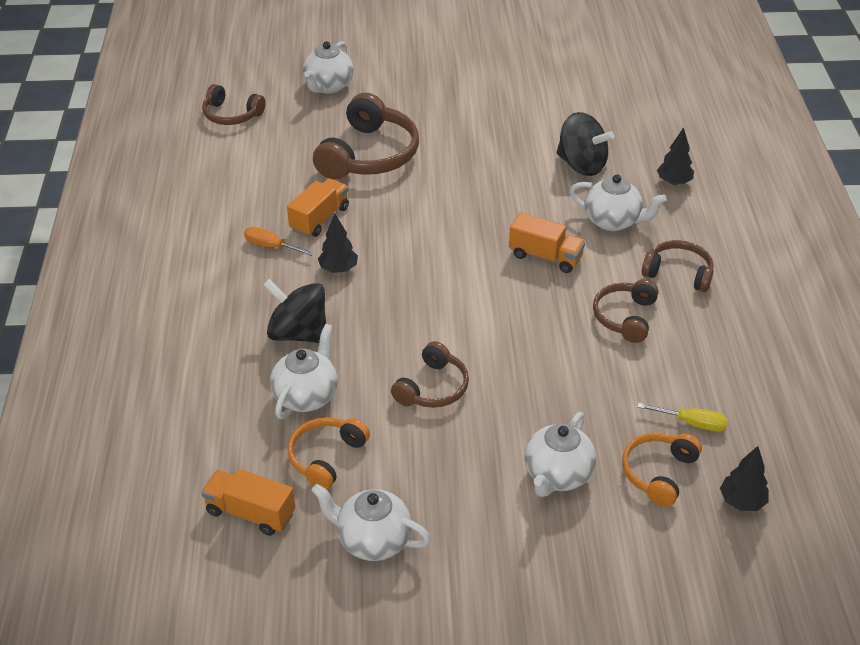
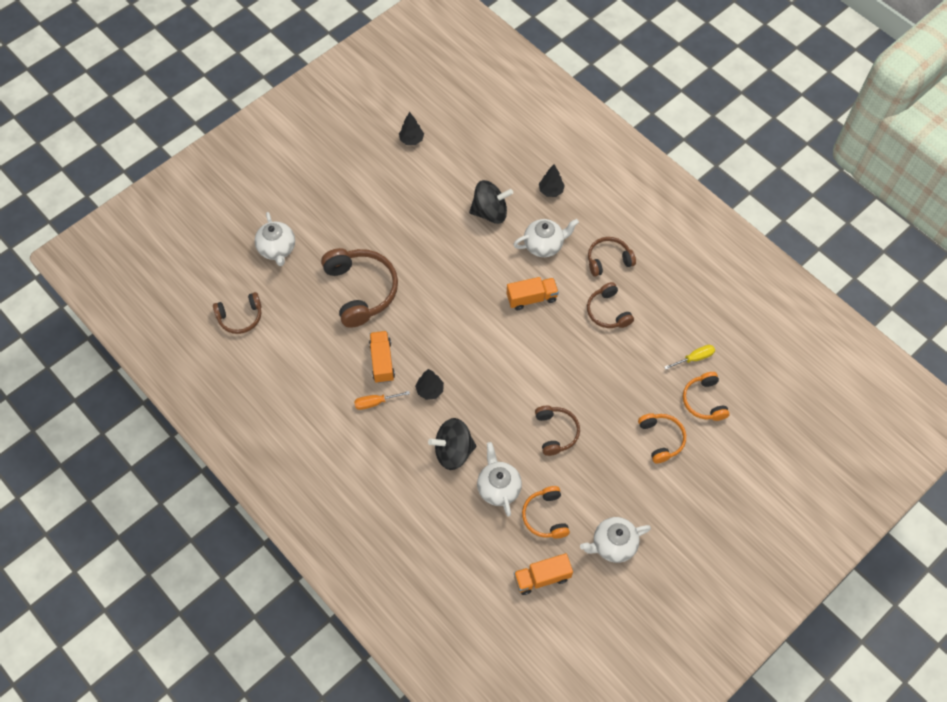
camera: 40 degrees left, 20 degrees up
white teapot [524,412,596,497] -> orange headphones [638,413,686,463]
black tree [720,446,769,511] -> black tree moved to [399,112,424,145]

